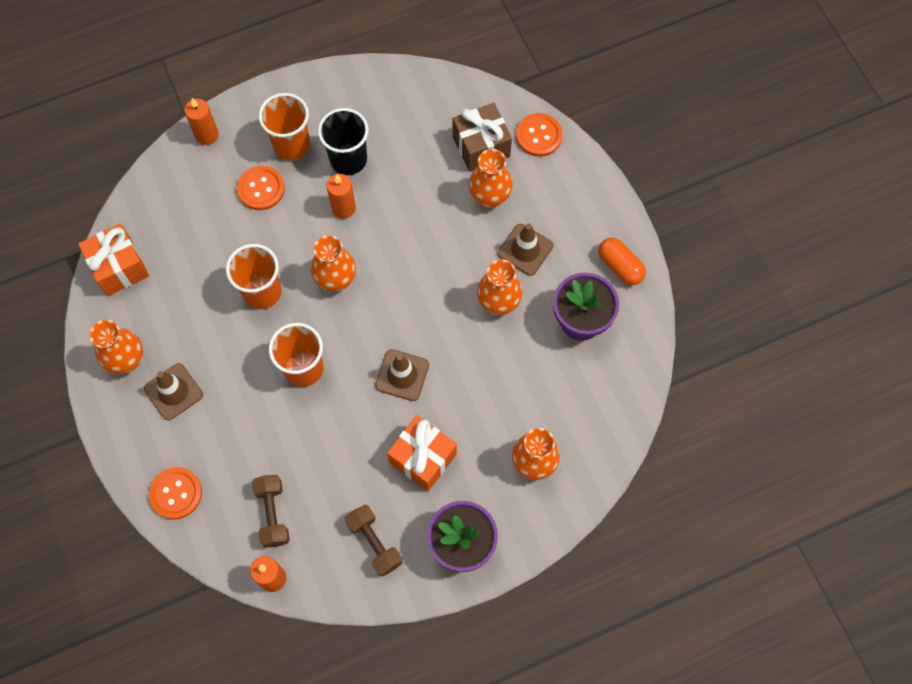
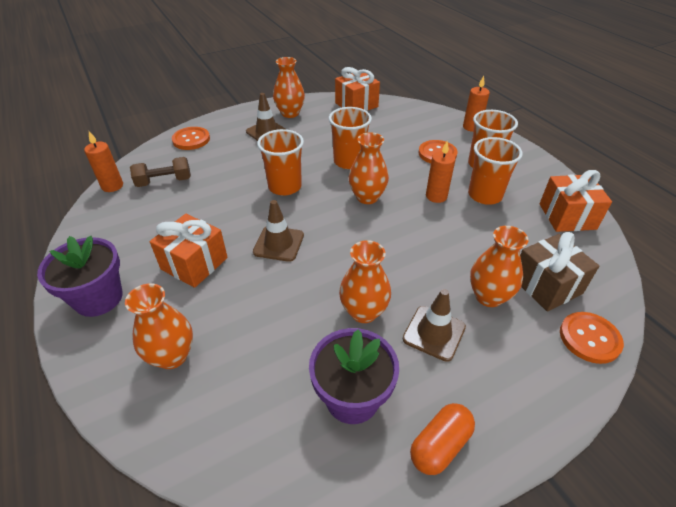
camera: 85 degrees right, 25 degrees down
black cup [318,108,369,175] -> orange cup [468,137,523,205]
brown dumbbell [345,505,403,577] -> none
none -> orange gift [540,170,612,232]

